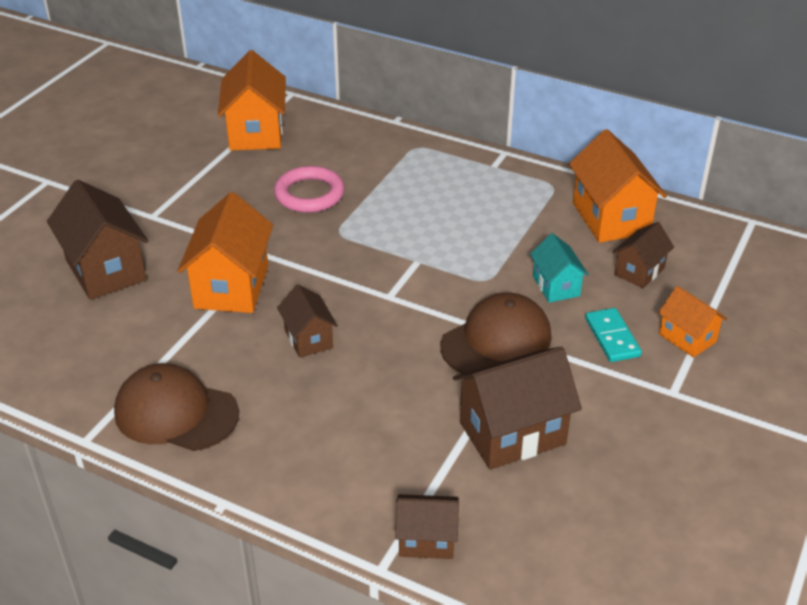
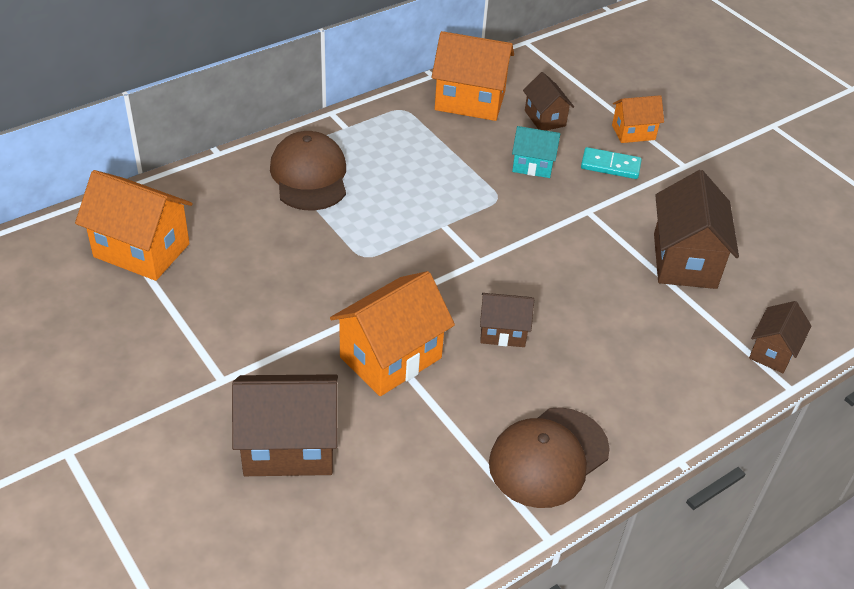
camera: 65 degrees left, 5 degrees up
orange house [178,192,273,313] -> orange house turned 75 degrees counterclockwise [330,271,455,396]
pink ring [274,166,345,213] -> none
brown cap [440,292,552,374] -> brown cap moved to [270,131,346,210]

